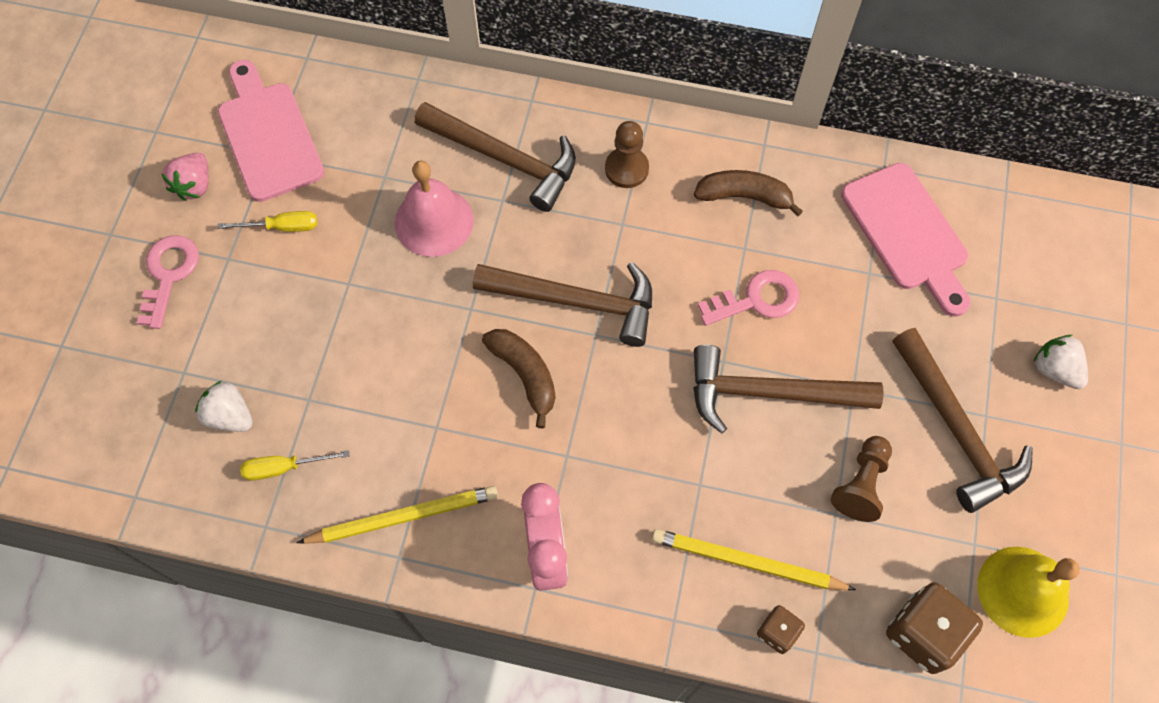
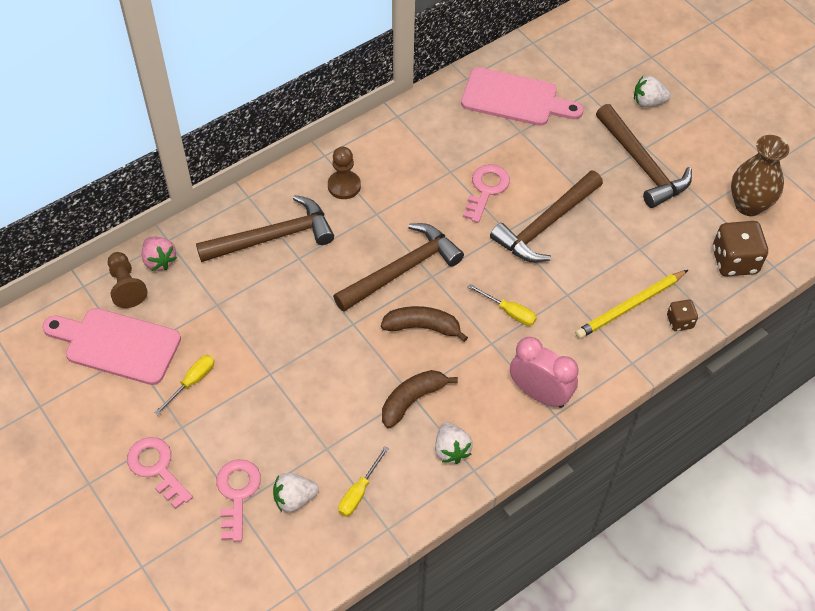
camera: 50 degrees left, 10 degrees down
pink strawberry [162,153,209,201] -> pink strawberry moved to [142,237,177,271]
yellow pencil [297,486,498,544] -> white strawberry [435,422,473,464]
pink bell [395,161,474,257] -> none
brown banana [694,170,803,216] -> brown banana moved to [382,370,458,429]
brown pawn [831,436,892,522] -> brown pawn moved to [108,252,148,308]
brown hammer [892,328,1033,513] -> brown hammer turned 45 degrees clockwise [596,104,692,208]
yellow bell [977,547,1080,638] -> brown vase [731,135,789,216]
none -> pink key [216,459,261,542]
none -> yellow screwdriver [468,284,537,326]

